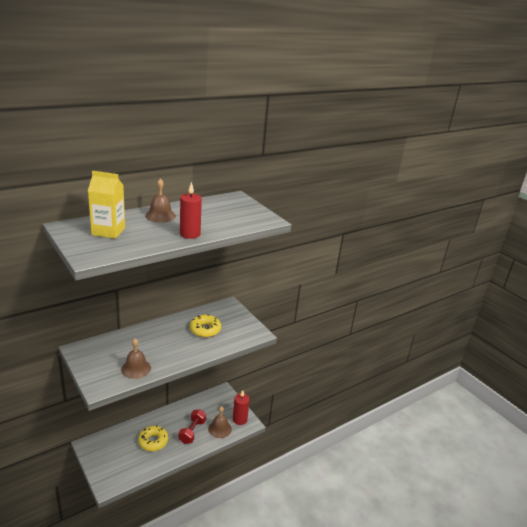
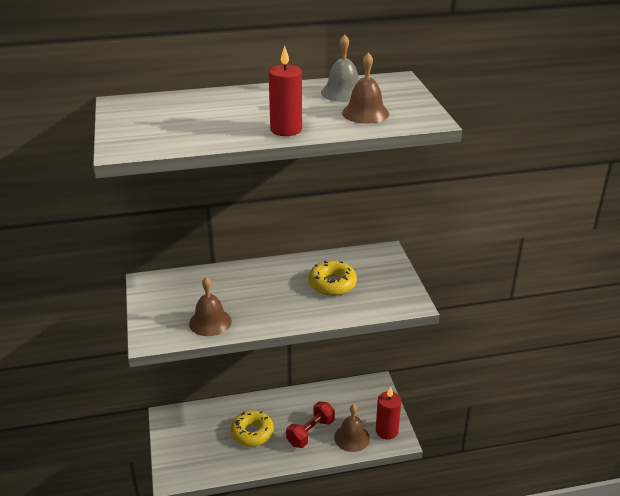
camera: 25 degrees right, 5 degrees up
yellow carton [88,171,125,239] -> none
brown bell [145,178,176,223] -> brown bell moved to [342,52,389,124]
none -> grey bell [321,34,359,102]

